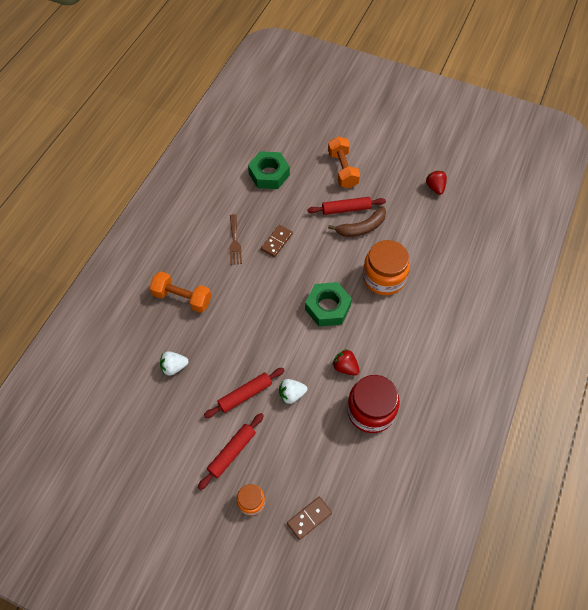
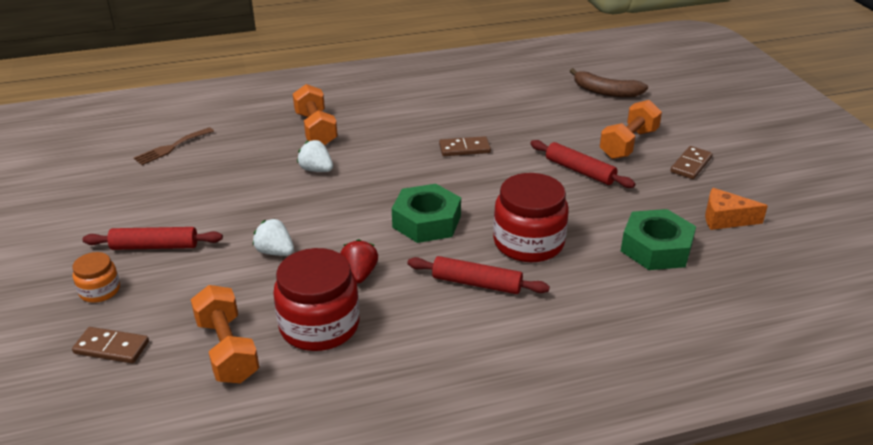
camera: 50 degrees right, 25 degrees down
white strawberry [160,351,189,376] -> white strawberry moved to [297,140,333,172]
red rolling pin [204,368,285,418] -> red rolling pin moved to [407,256,550,294]
brown fork [229,214,242,265] -> brown fork moved to [134,127,214,165]
green nut [248,151,290,189] -> green nut moved to [621,209,696,270]
brown banana [328,206,386,237] -> brown banana moved to [570,68,648,98]
orange jar [363,240,410,295] -> red jar [493,173,569,262]
red strawberry [426,171,447,195] -> orange cheese [705,188,768,230]
none -> orange dumbbell [191,285,259,383]
none -> brown domino [670,146,713,179]

